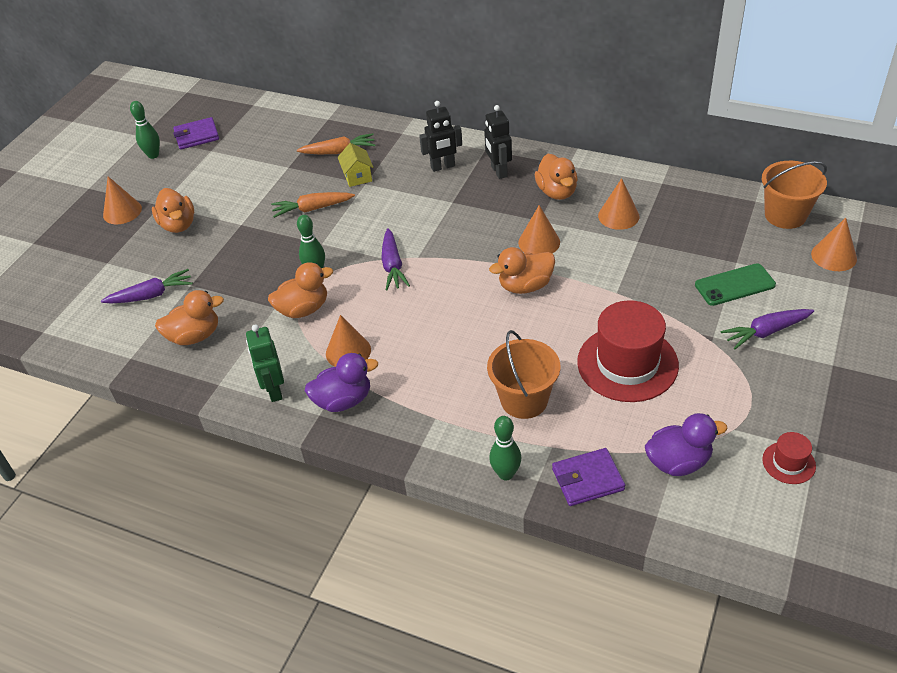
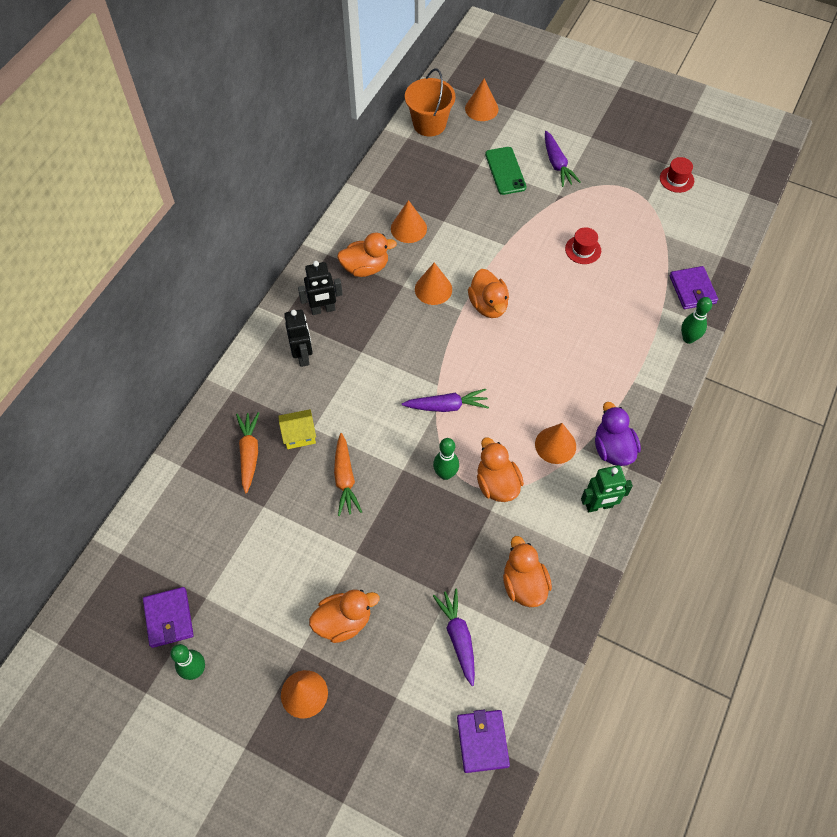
camera: 90 degrees left, 15 degrees up
orange bucket [487,330,560,419] -> none
red hat [577,300,679,402] -> red hat [565,227,601,264], size x0.46
purple duck [645,413,727,476] -> none
none -> purple wallet [457,710,510,773]

